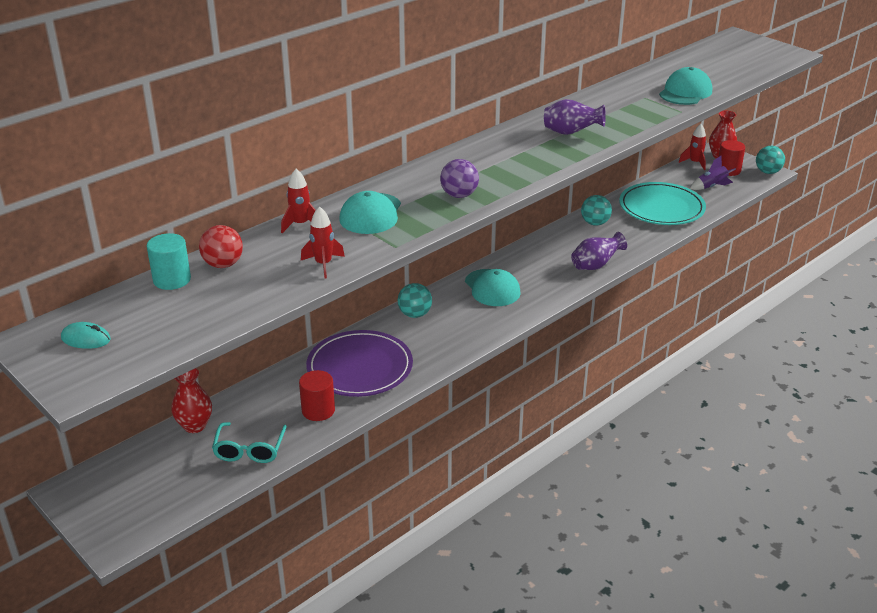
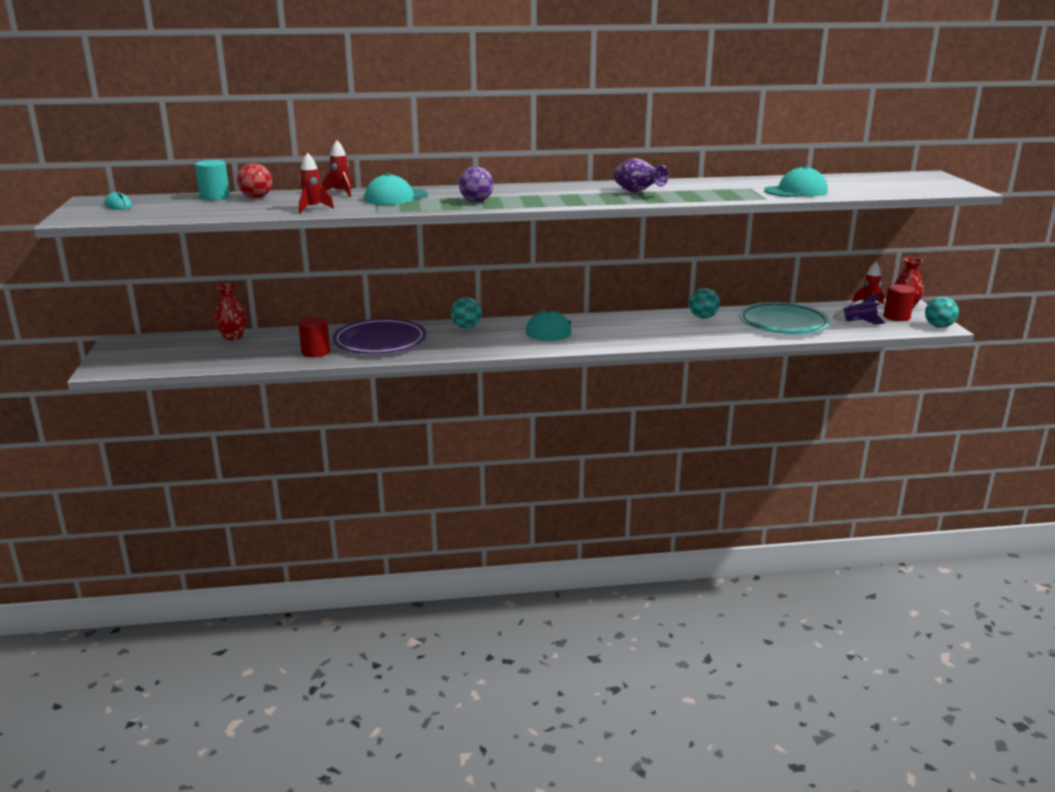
camera: 35 degrees right, 10 degrees down
turquoise glasses [212,422,287,463] -> none
purple vase [571,232,627,270] -> none

